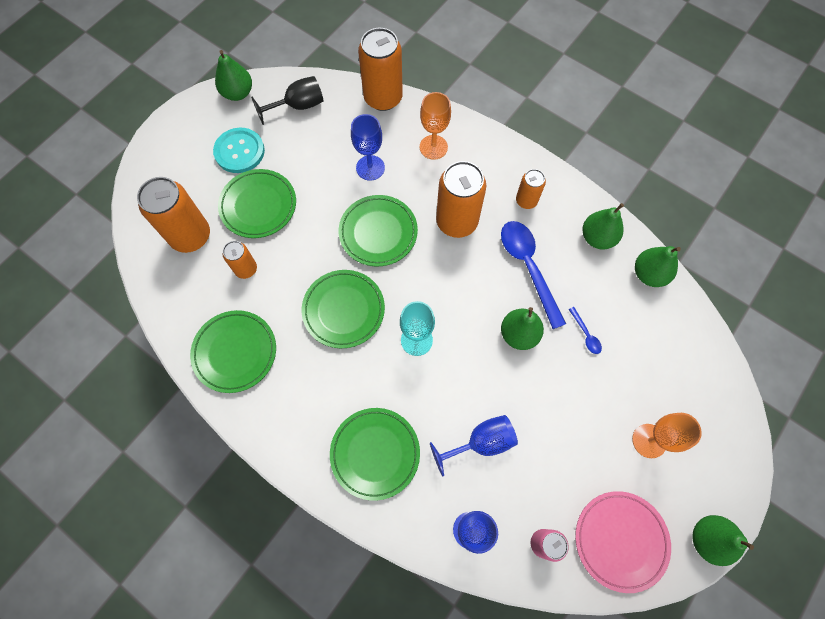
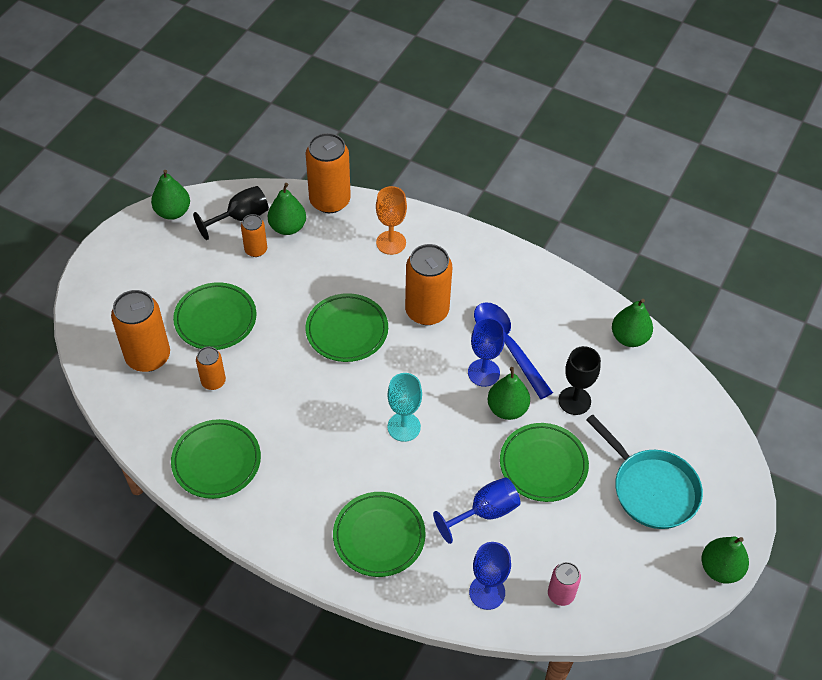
camera: 10 degrees left, 15 degrees down
turquoise button [213,128,265,173] -> none
green plate [302,270,385,348] -> green plate moved to [500,423,589,502]
blue goblet [351,114,385,181] -> blue goblet moved to [468,318,505,387]
orange can [516,169,546,209] -> orange can moved to [241,214,267,257]
blue spoon [569,307,602,354] -> black goblet [559,346,601,415]
pink plate [575,491,671,593] -> none
green pear [582,203,624,250] -> green pear moved to [268,183,306,235]
orange goblet [632,413,702,458] -> turquoise pan [586,414,703,529]

